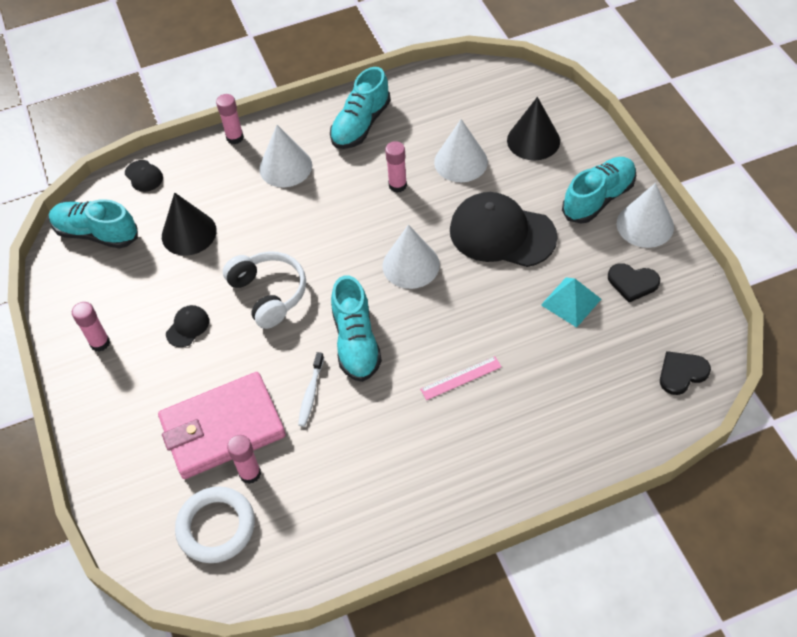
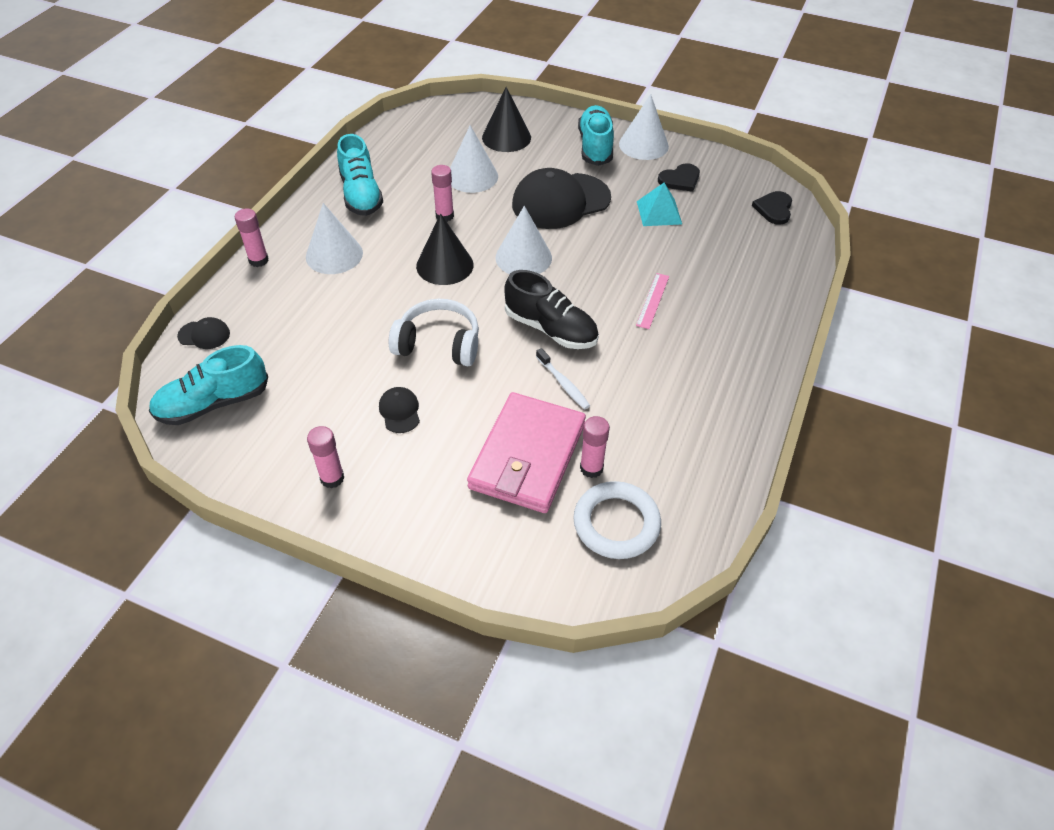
camera: 50 degrees left, 5 degrees down
black cone [162,192,217,256] -> black cone moved to [416,213,474,285]
turquoise shoe [331,276,382,382] -> black shoe [504,270,599,349]

